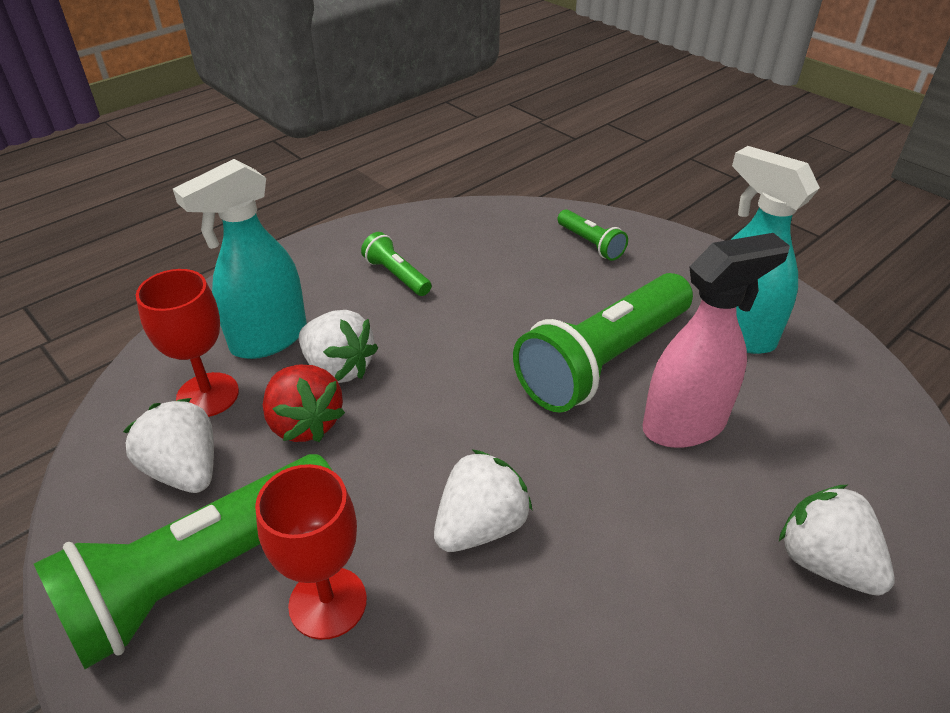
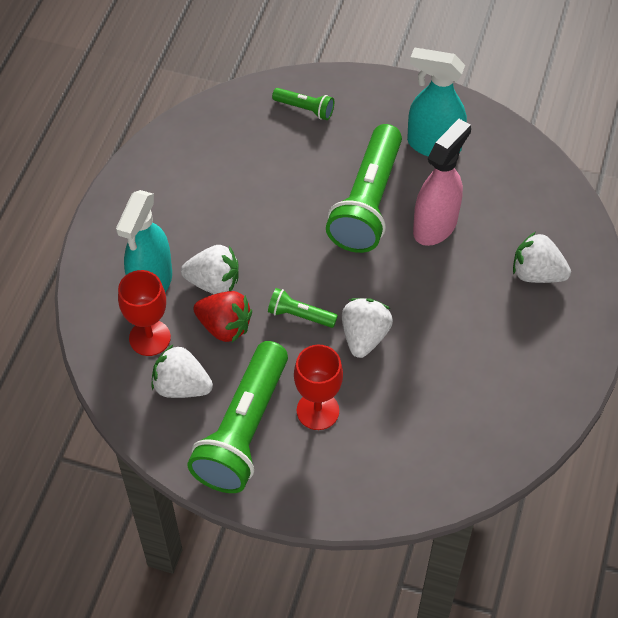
camera: 30 degrees left, 15 degrees up
green flashlight [361,232,432,296] -> green flashlight moved to [268,288,338,328]

